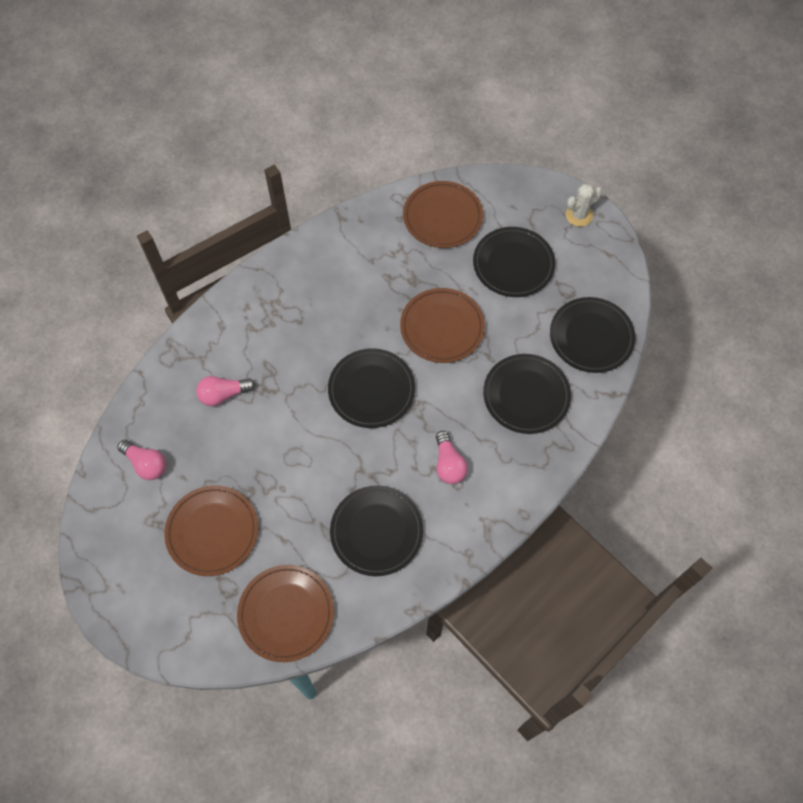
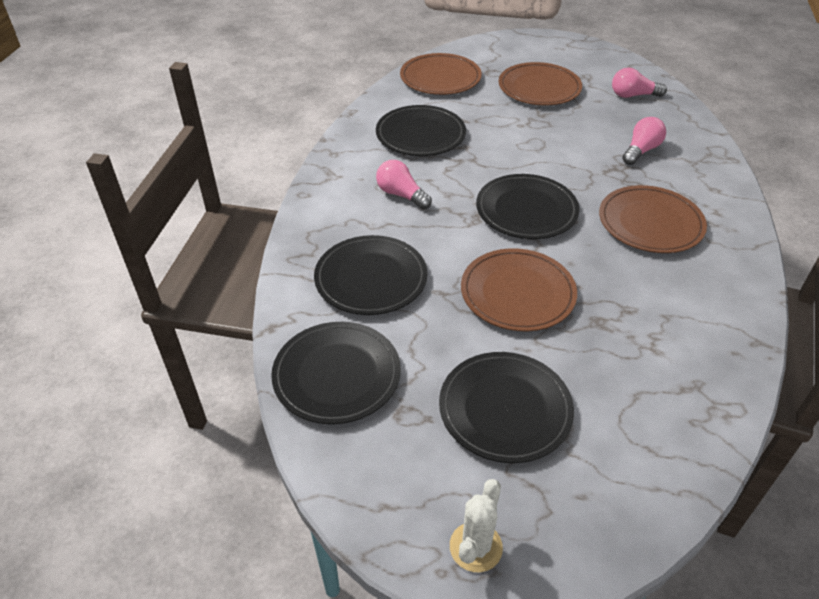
camera: 145 degrees right, 20 degrees down
brown plate [403,181,483,248] -> brown plate moved to [599,185,707,253]

